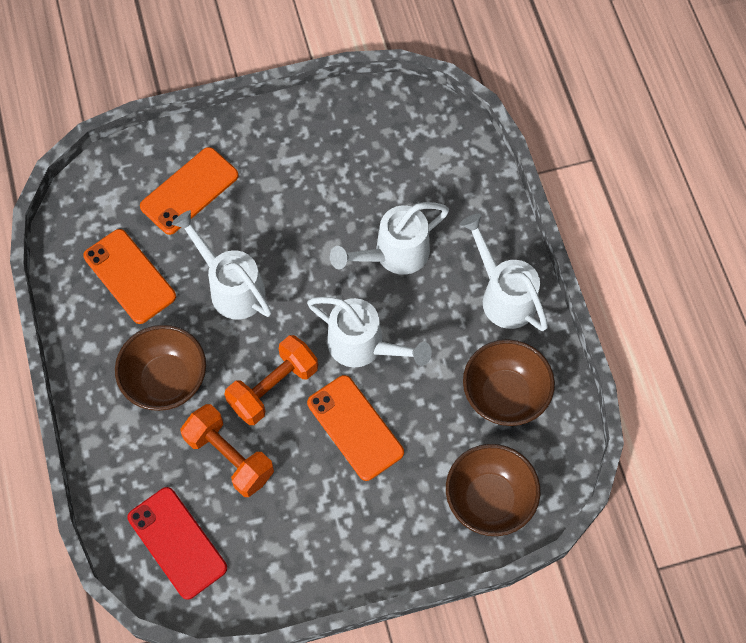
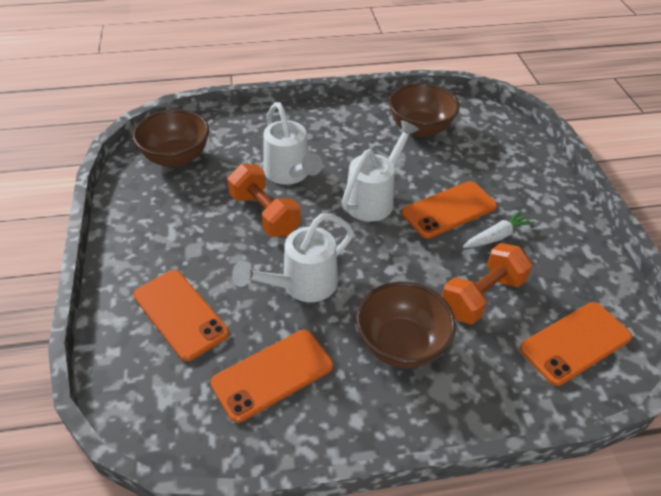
camera: 85 degrees left, 20 degrees down
red phone [128,487,227,600] -> orange phone [520,302,632,386]
orange dumbbell [224,335,318,425] -> orange dumbbell moved to [227,164,301,237]
brown bowl [446,444,540,536] -> brown bowl moved to [133,109,209,167]
white watering can [460,213,548,331] -> none
none -> white carrot [463,210,535,248]

